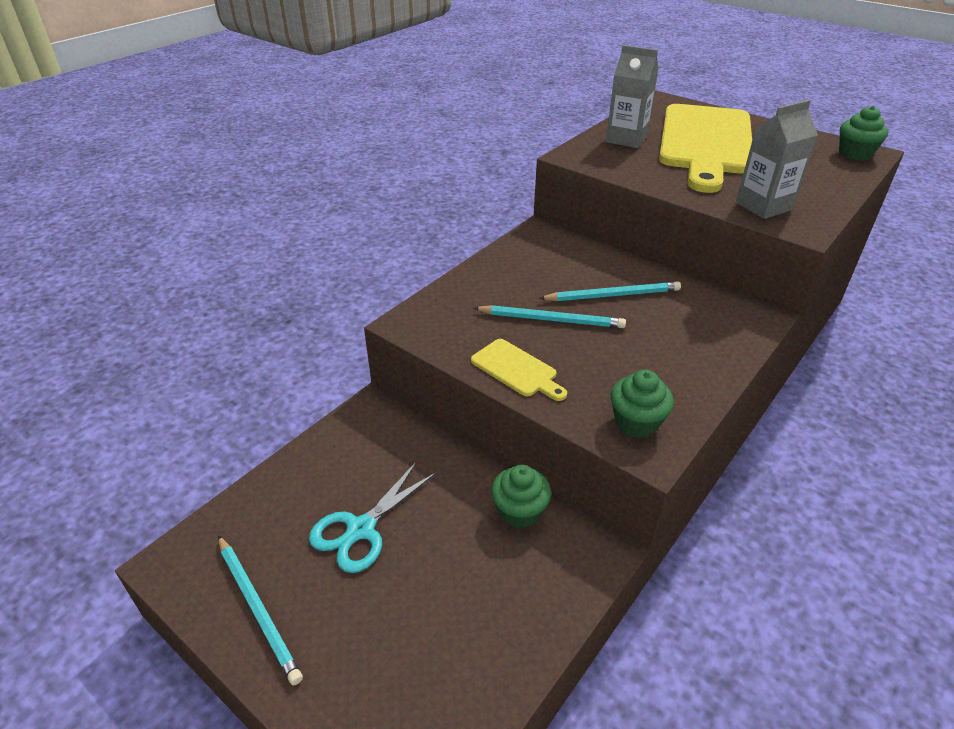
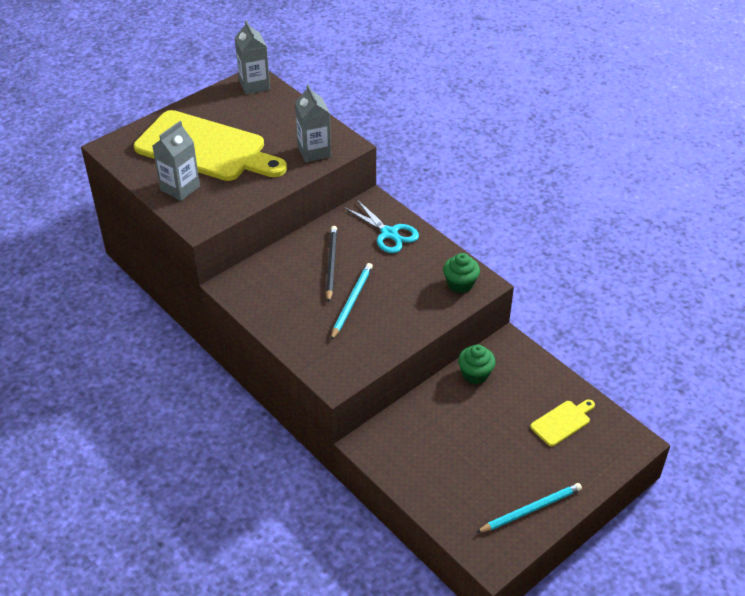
camera: 80 degrees left, 5 degrees up
turquoise scissors [309,461,437,573] -> turquoise scissors moved to [345,200,419,253]
yellow cutting board [471,339,567,401] -> yellow cutting board moved to [530,399,595,447]
turquoise pencil [539,281,681,301] -> black pencil [326,226,337,302]
green cupcake [839,106,888,161] -> grey carton [235,20,270,95]

